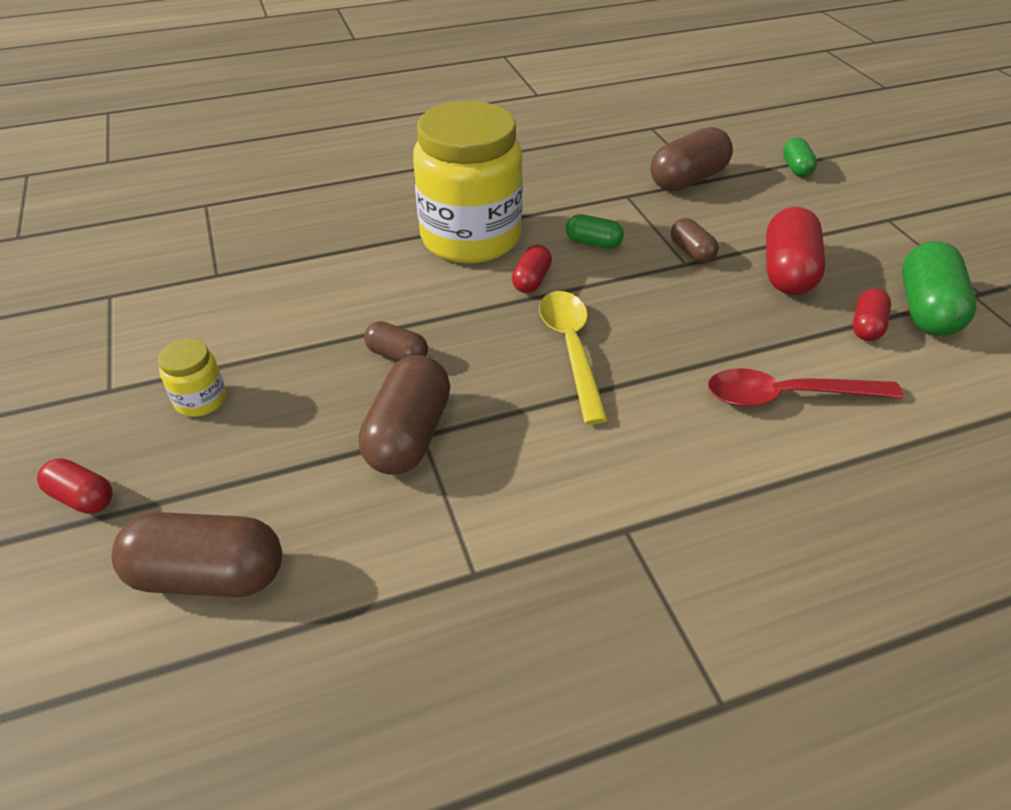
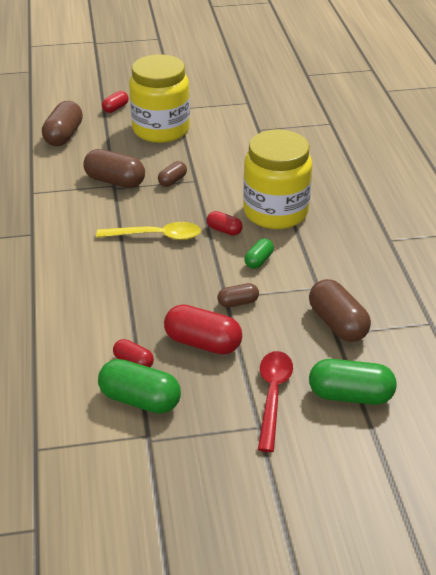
camera: 100 degrees right, 5 degrees down
yellow jar [158,339,226,417] -> yellow jar [129,54,190,143], size x2.43
red spoon [708,368,903,407] -> red spoon moved to [258,351,293,452]
green capsule [783,138,817,177] -> green capsule [309,359,397,405], size x1.81

